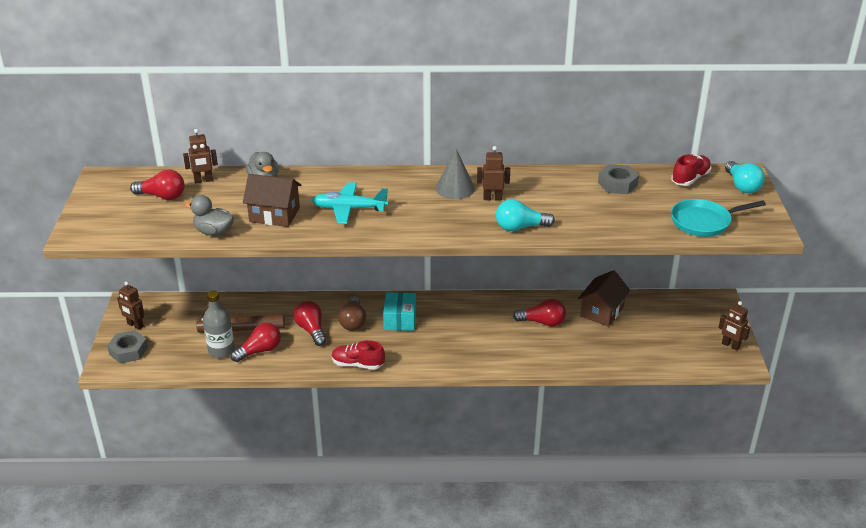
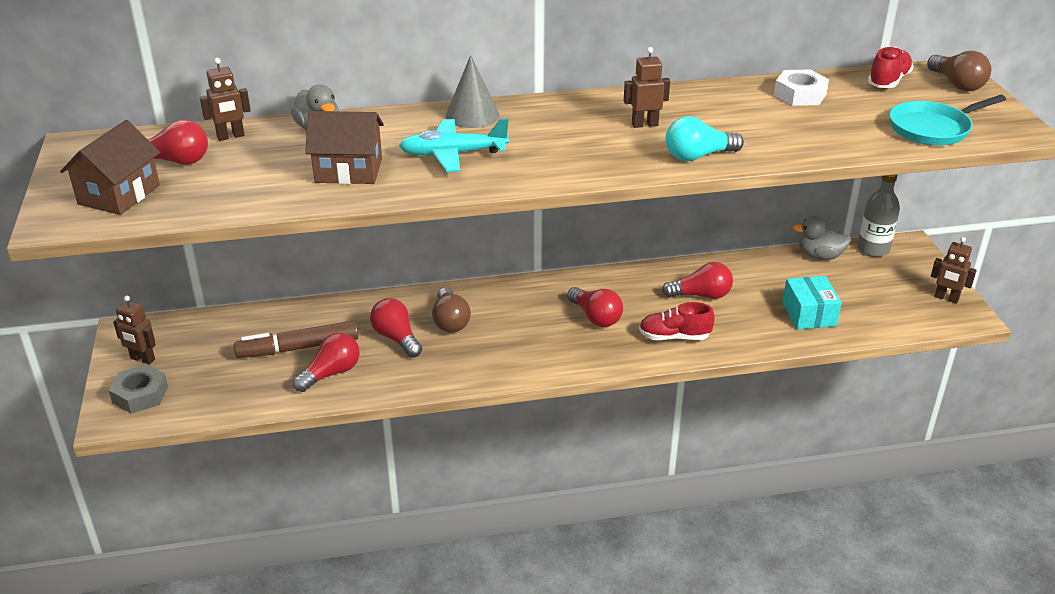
camera: 10 degrees left, 0 degrees up
grey duck [185,195,234,236] -> grey duck moved to [792,216,851,260]
grey bottle [203,290,235,358] -> grey bottle moved to [857,174,900,257]
red shoe [332,340,385,370] -> red shoe moved to [639,302,715,340]
turquoise box [383,292,416,331] -> turquoise box moved to [782,276,842,330]
grey cone [436,148,475,199] -> grey cone moved to [446,55,500,128]
brown house [578,270,630,327] -> brown house moved to [60,120,160,215]
grey nut [598,164,639,194] -> white nut [774,70,829,106]
turquoise light bulb [725,161,765,193] -> brown light bulb [927,51,991,91]
none -> red light bulb [567,287,623,327]

